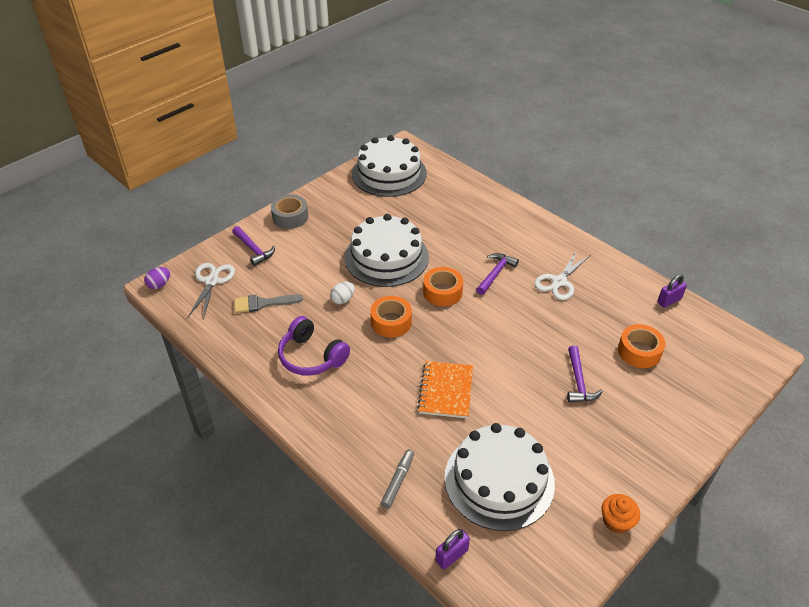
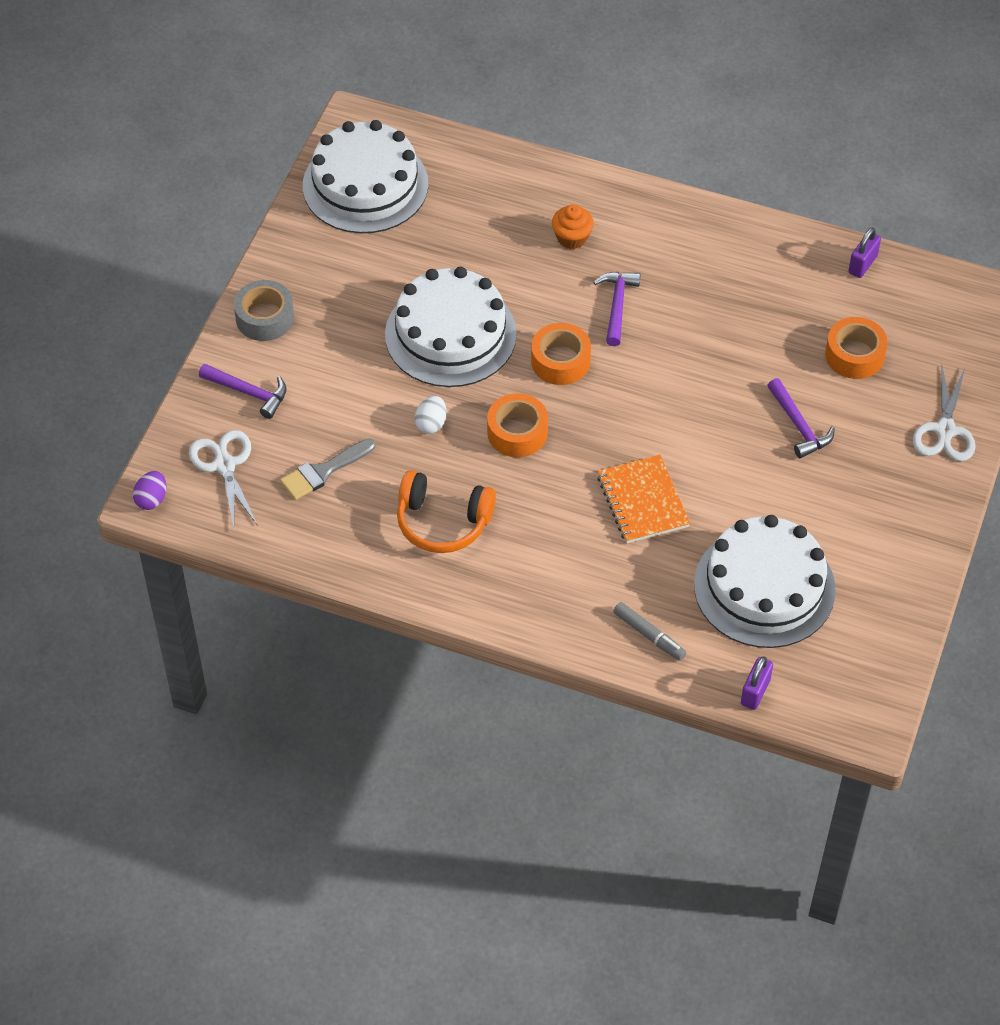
camera: 25 degrees left, 10 degrees up
purple headphones [278,316,350,376] -> orange headphones [397,470,496,553]
grey marker [381,449,414,509] -> grey marker turned 135 degrees clockwise [613,602,686,661]
white scissors [534,251,590,300] -> white scissors moved to [913,366,976,461]
orange cupcake [602,494,640,534] -> orange cupcake moved to [552,204,594,249]

